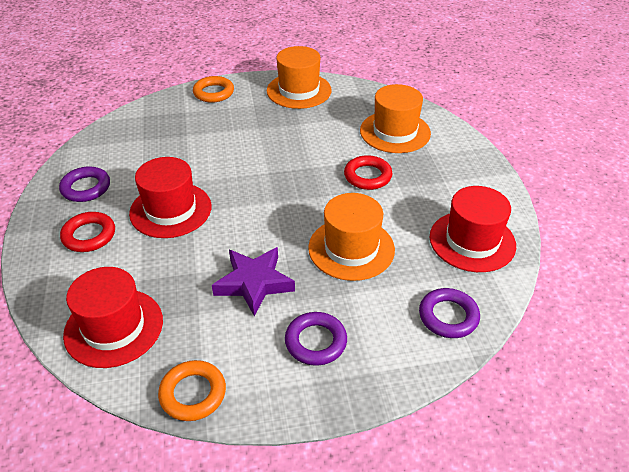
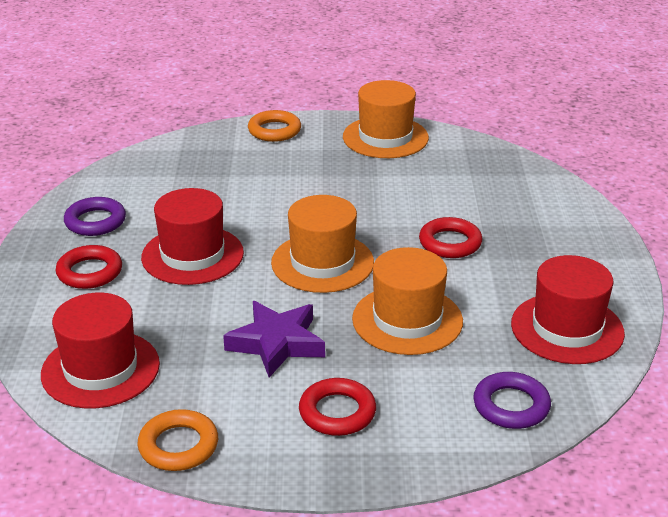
camera: 10 degrees right, 10 degrees down
purple ring [285,312,347,366] -> red ring [299,378,376,436]
orange hat [360,84,431,153] -> orange hat moved to [271,195,374,293]

